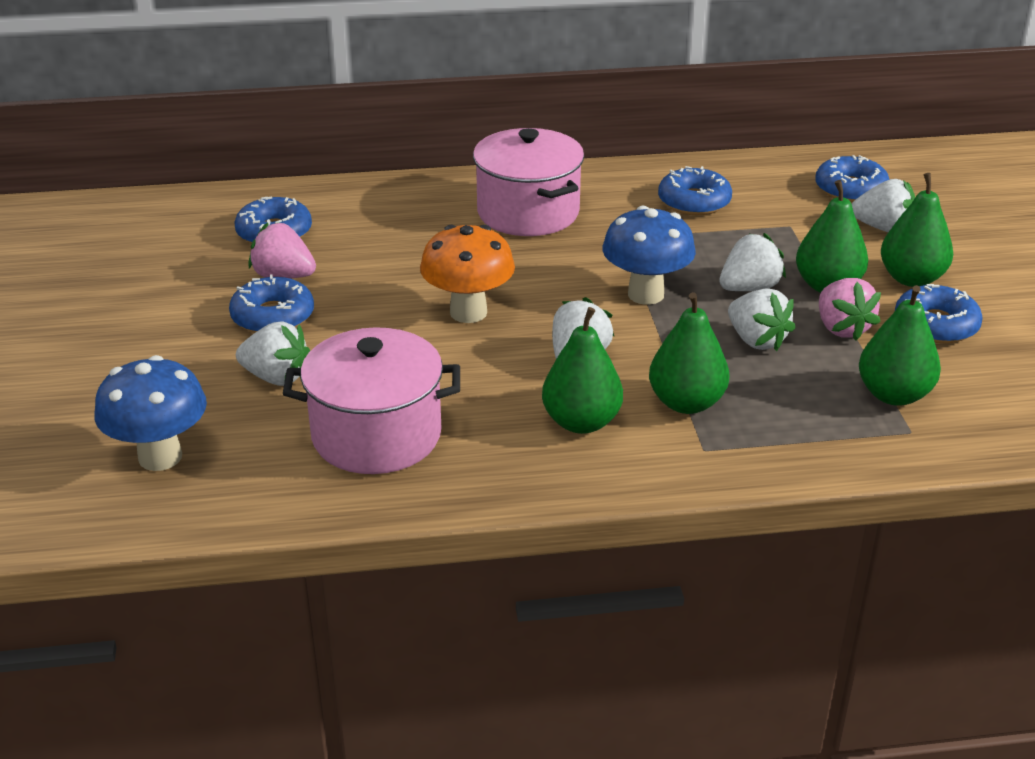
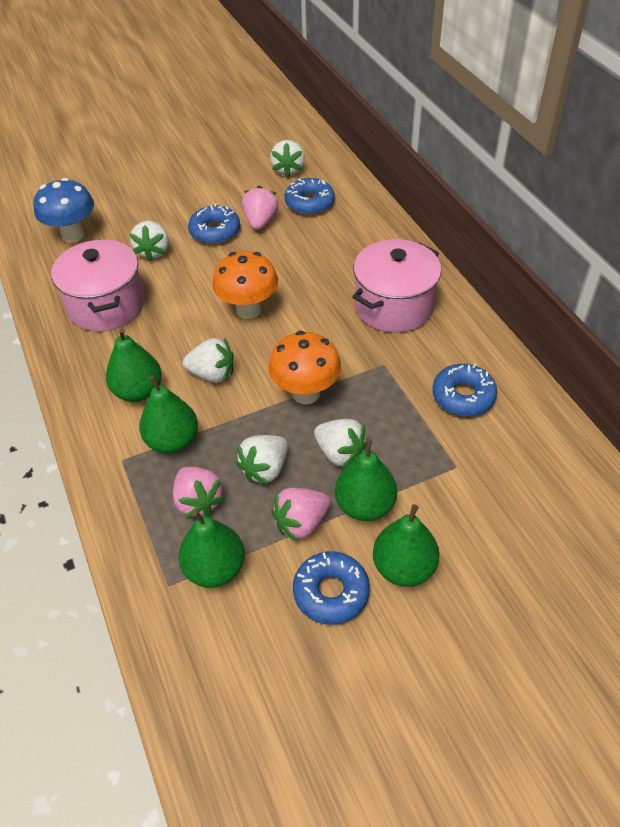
camera: 75 degrees right, 15 degrees up
blue mushroom [602,206,696,305] -> orange mushroom [269,331,341,404]
blue donut [815,155,889,202] -> none
white strawberry [852,179,915,232] -> white strawberry moved to [270,140,305,178]
none -> pink strawberry [173,467,225,518]

